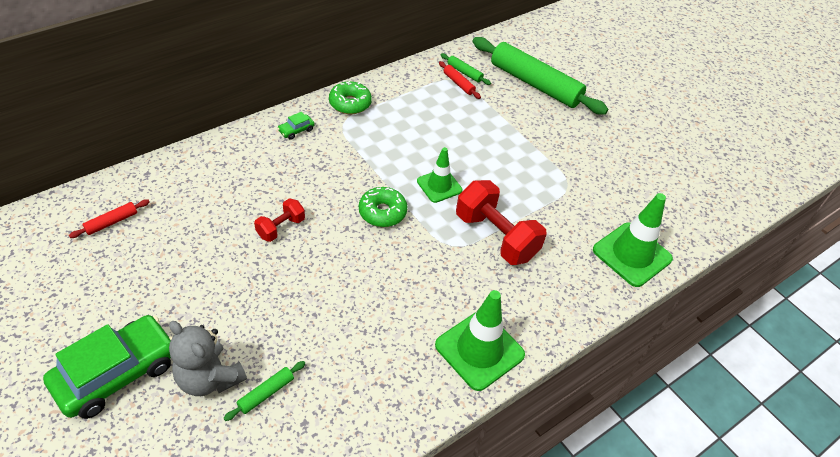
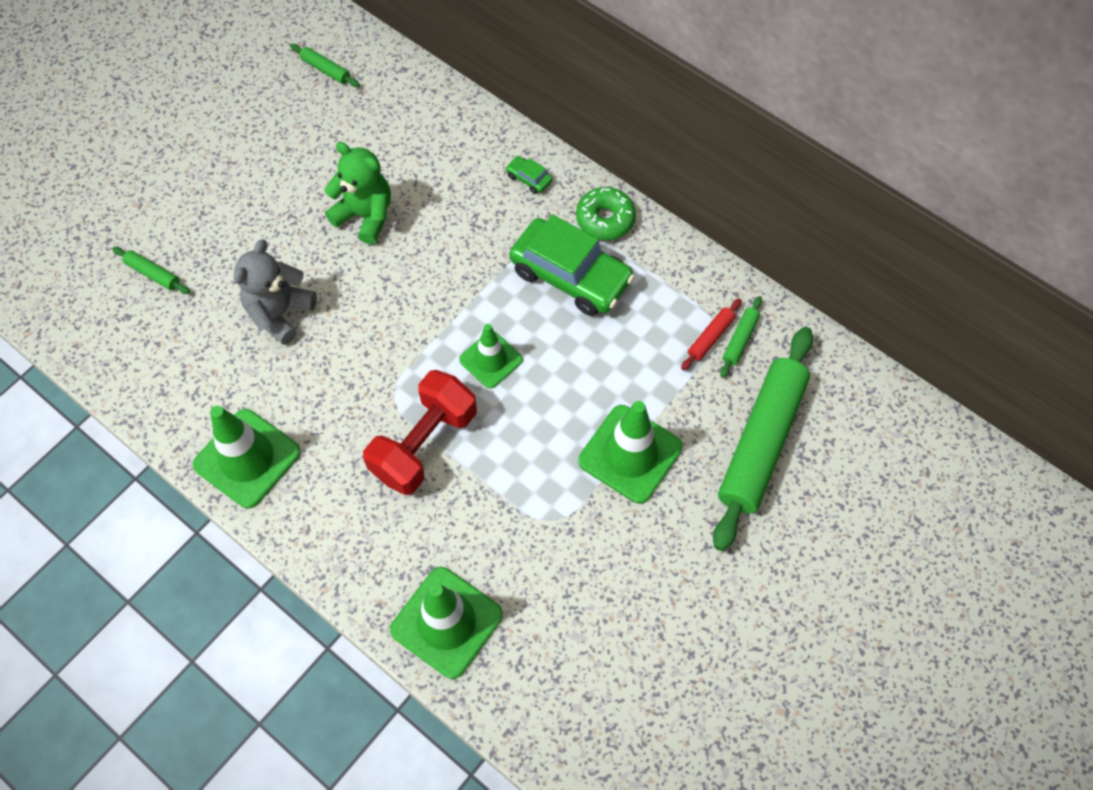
camera: 80 degrees right, 15 degrees up
green car [43,315,172,419] -> green car moved to [509,214,635,316]
red rolling pin [69,199,150,238] -> green rolling pin [290,44,360,87]
grey teddy bear [169,321,247,396] -> grey teddy bear moved to [234,239,317,345]
red dumbbell [254,198,305,242] -> green teddy bear [324,142,391,244]
green donut [359,187,407,227] -> none
none -> green traffic cone [578,401,683,504]

